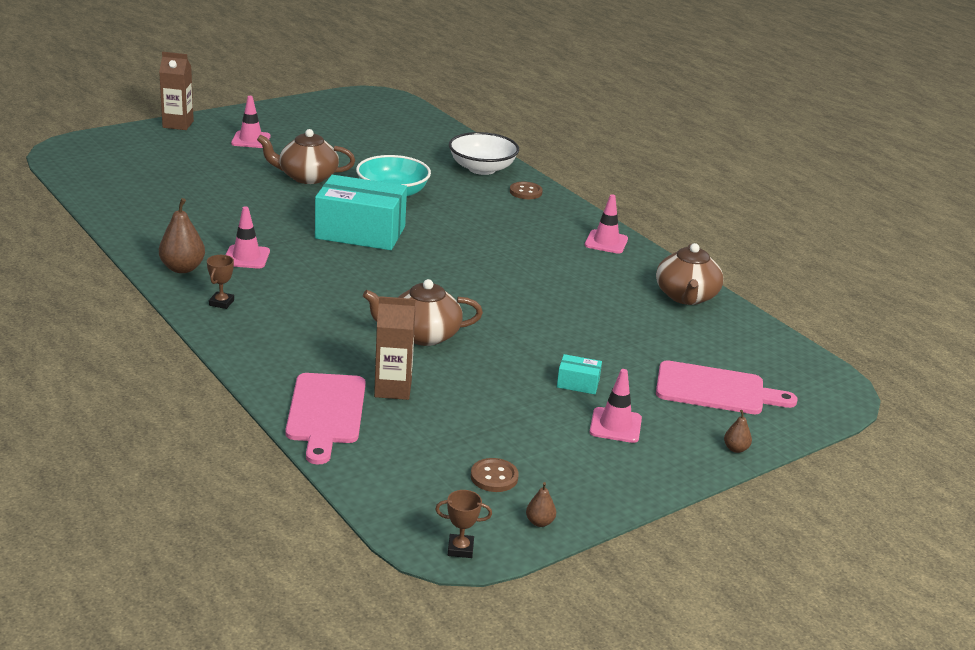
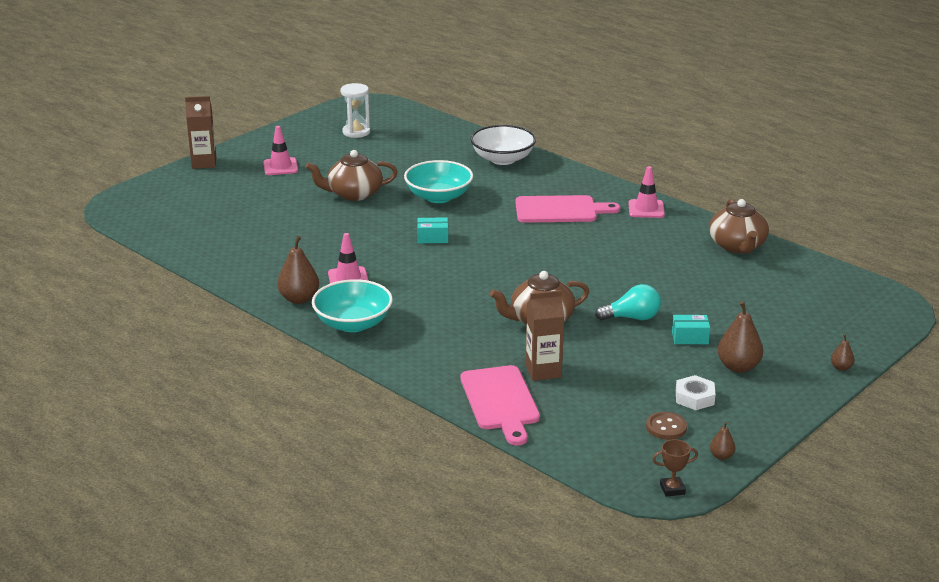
camera: 10 degrees left, 0 degrees up
brown trophy [207,255,234,309] -> turquoise bowl [312,279,393,332]
turquoise box [315,175,407,250] -> turquoise box [417,217,448,243], size x0.42
brown button [510,182,543,199] -> none
pink traffic cone [590,369,642,443] -> brown pear [718,301,763,373]
pink cutting board [656,360,798,414] -> pink cutting board moved to [515,195,620,223]
none -> white hourglass [341,83,370,138]
none -> turquoise light bulb [595,284,661,321]
none -> white nut [676,375,716,410]

